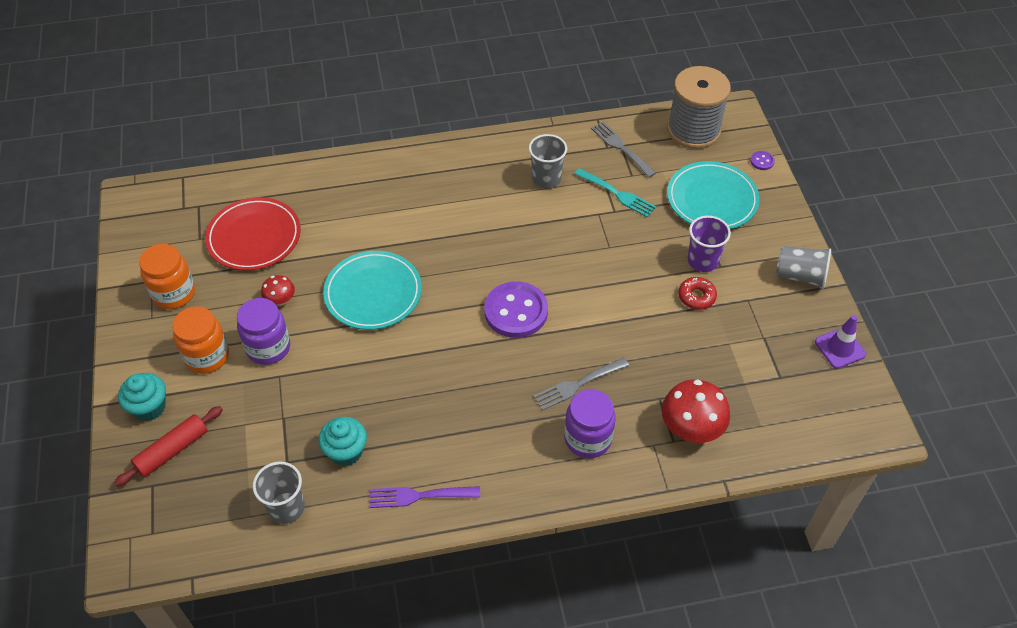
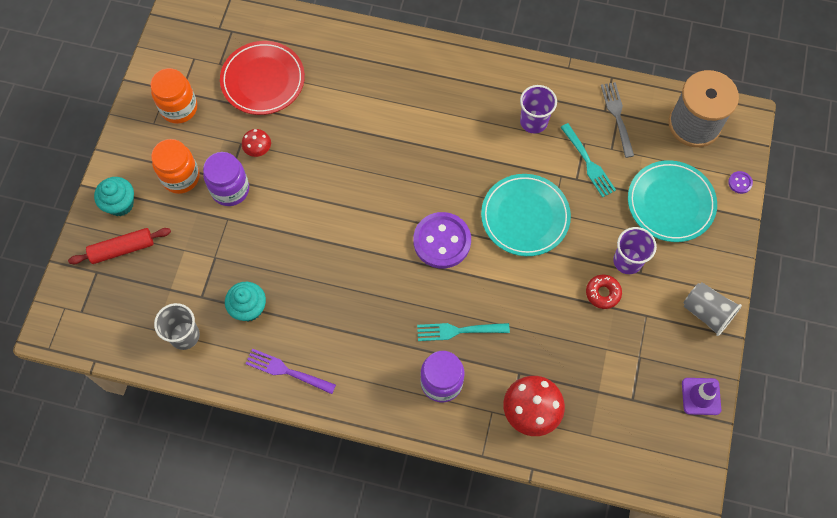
camera: 25 degrees right, 15 degrees up
turquoise plate [323,251,422,330] -> turquoise plate moved to [481,174,571,256]
grey cup [529,134,567,189] -> purple cup [520,85,557,134]
grey fork [533,357,629,411] -> turquoise fork [417,323,510,341]

